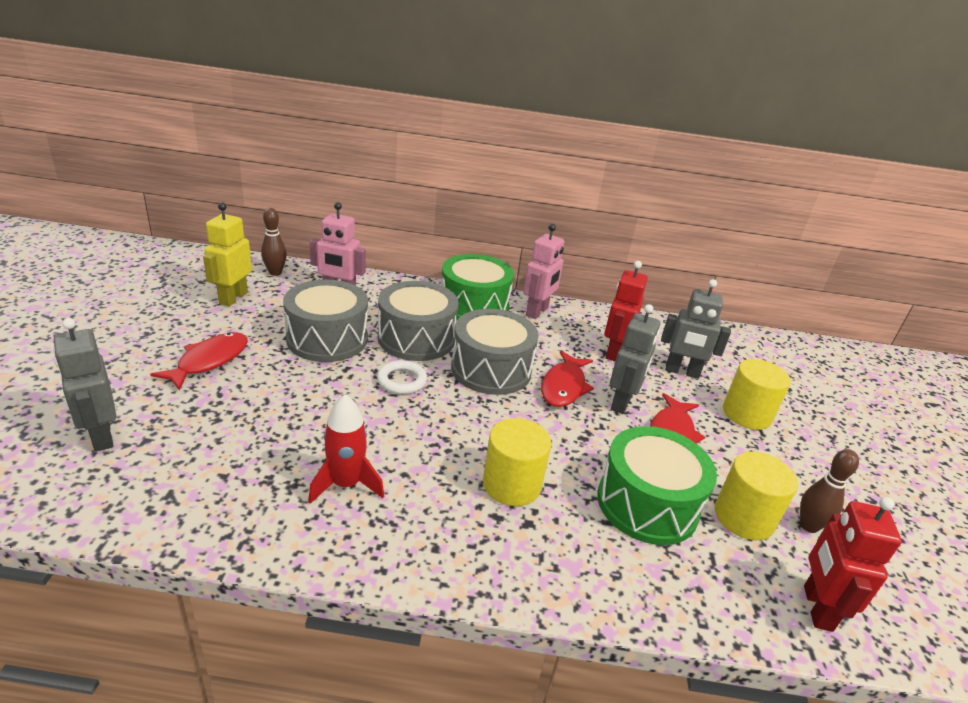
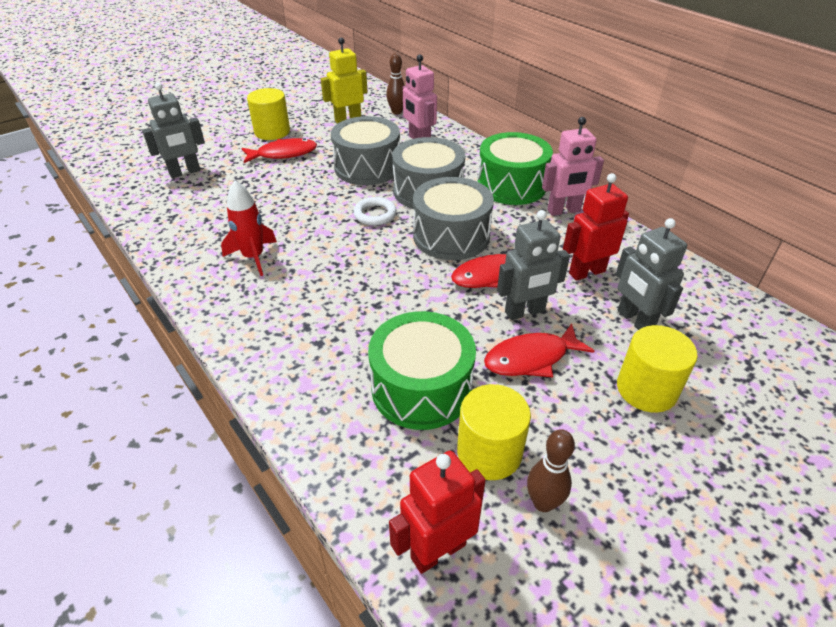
camera: 50 degrees right, 10 degrees up
grey robot [53,318,116,452] -> grey robot turned 135 degrees counterclockwise [142,83,205,178]
yellow cylinder [483,418,551,506] -> yellow cylinder moved to [247,88,290,140]

